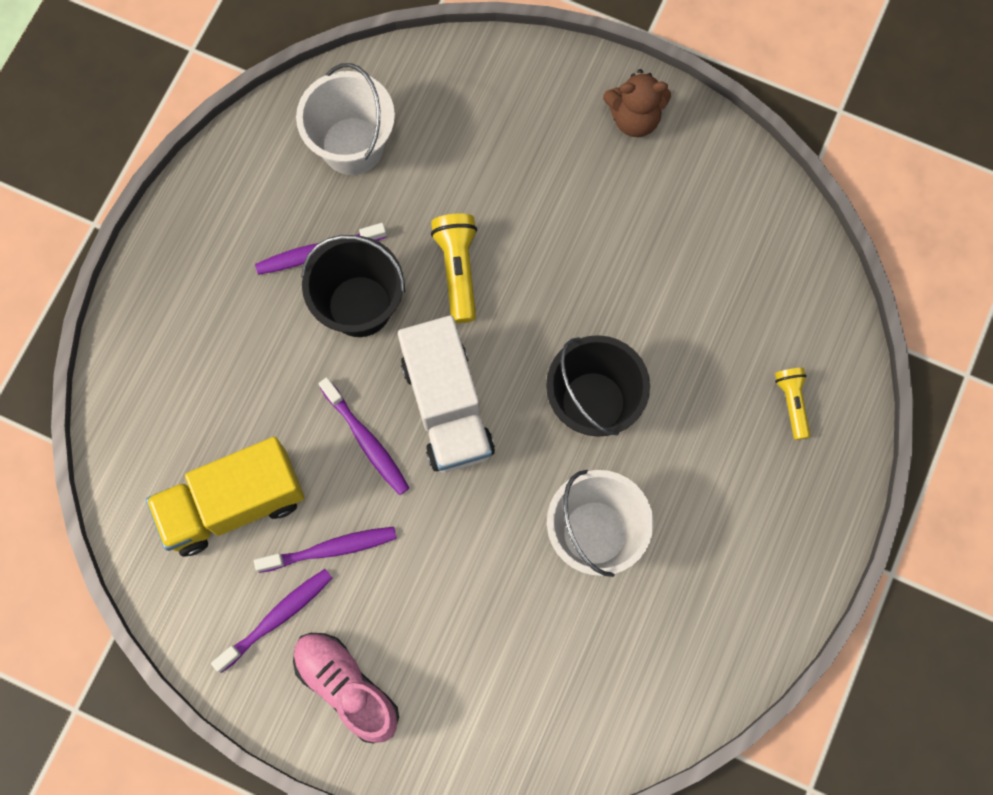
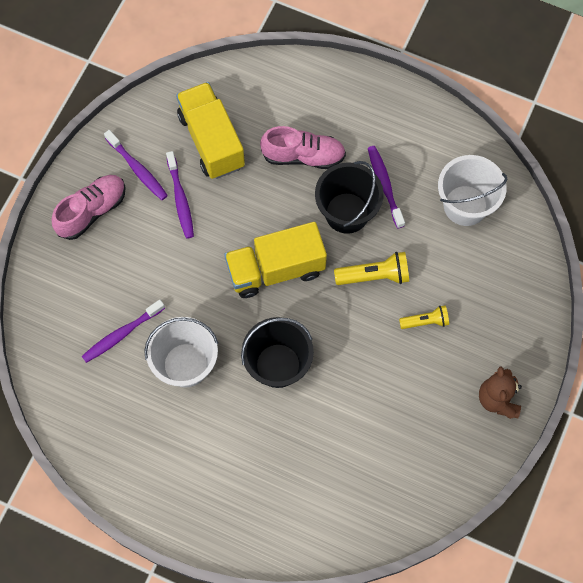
camera: 90 degrees right, 5 degrees down
purple toothbrush [319,377,409,495] -> purple toothbrush moved to [82,299,165,363]
white truck [398,315,495,472] -> yellow truck [224,222,327,298]
yellow flashlight [775,368,810,440] -> yellow flashlight moved to [399,305,449,329]
none -> pink shoe [260,126,346,169]

